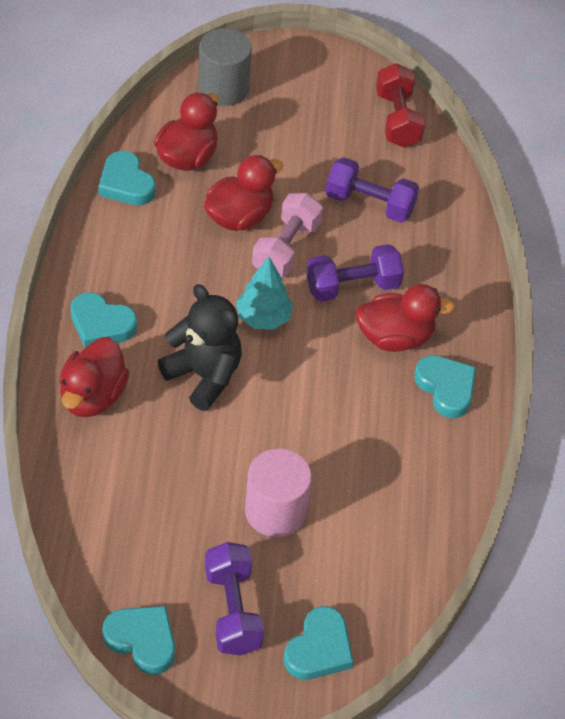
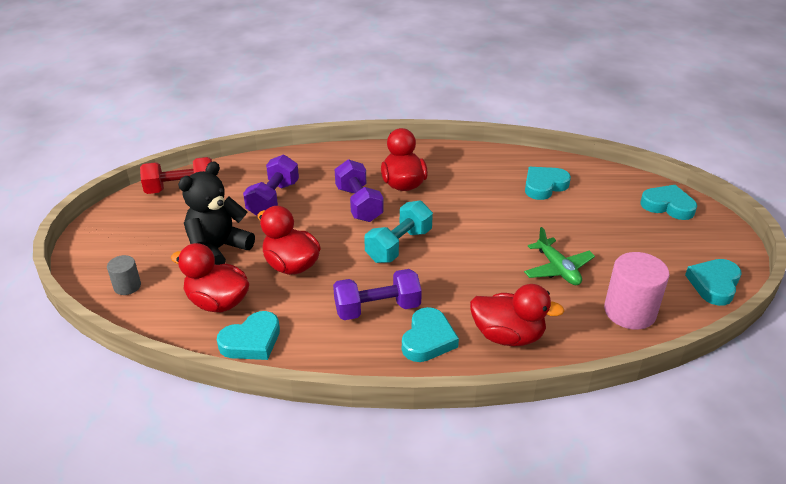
camera: 90 degrees left, 15 degrees down
black teddy bear [158,284,242,411] -> black teddy bear moved to [178,161,255,265]
grey cylinder [198,28,252,106] -> grey cylinder [107,255,141,295], size x0.54
purple dumbbell [205,542,264,655] -> purple dumbbell moved to [333,269,422,320]
turquoise tree [236,257,293,330] -> turquoise dumbbell [364,201,433,263]
pink cylinder [245,448,312,537] -> pink cylinder moved to [604,252,669,329]
pink dumbbell [252,193,323,277] -> none
turquoise heart [414,355,476,418] -> turquoise heart moved to [525,167,571,200]
none -> green plane [524,227,595,285]

